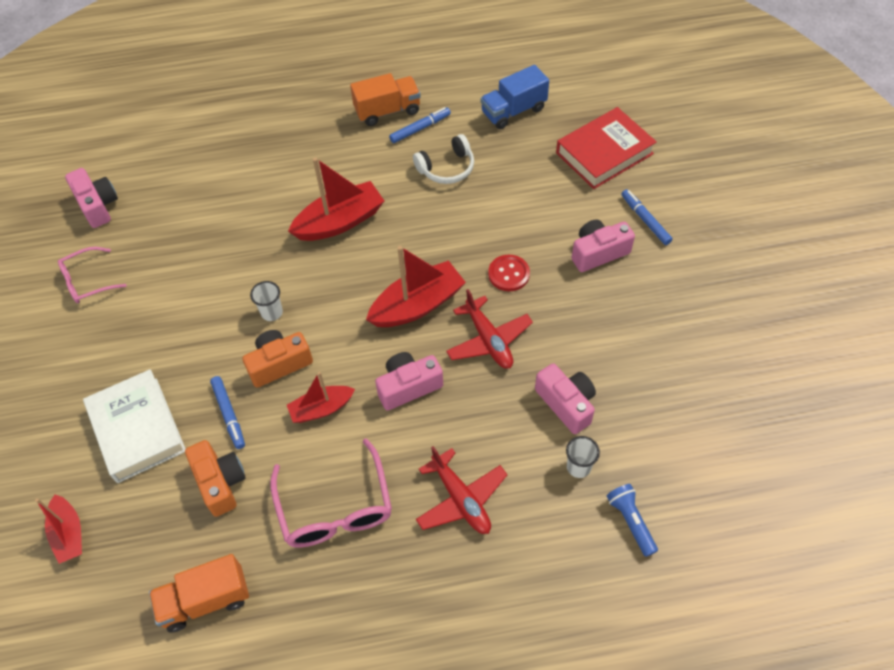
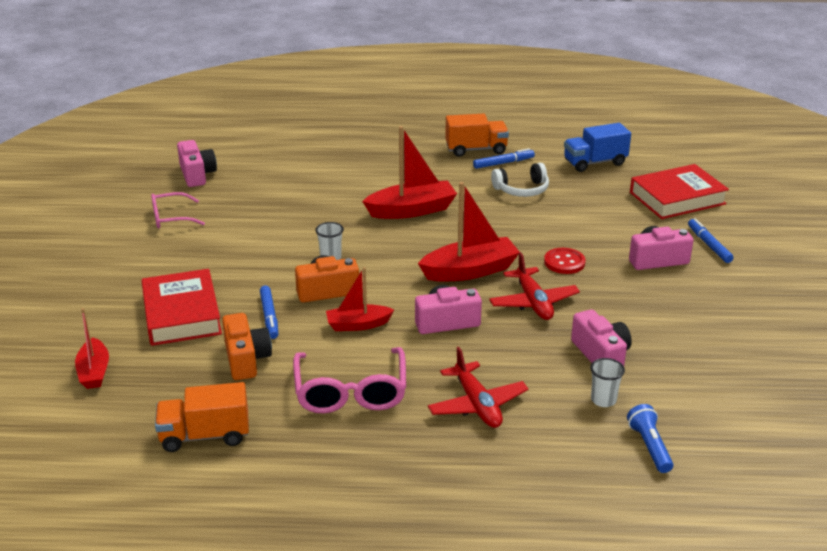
camera: 10 degrees right, 25 degrees down
white book [83,369,186,483] -> red book [142,269,222,346]

